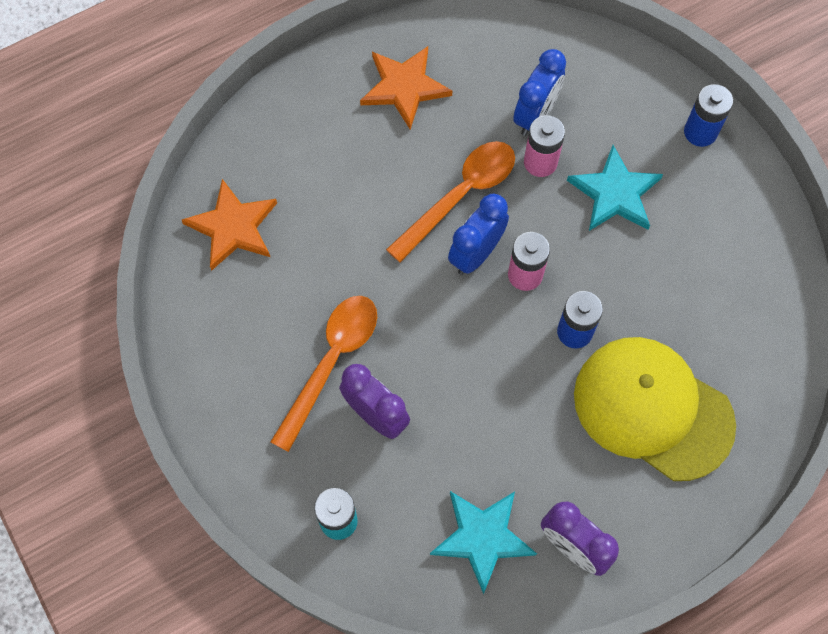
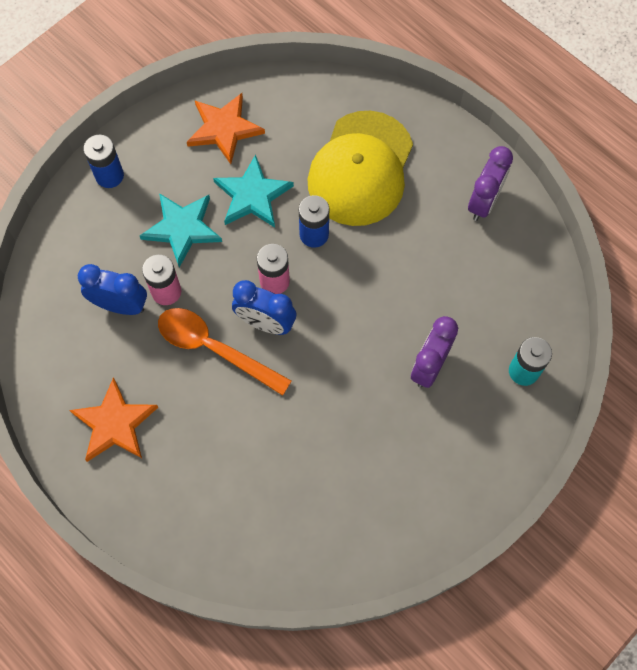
camera: 105 degrees left, 0 degrees up
orange star [182,179,277,271] -> orange star moved to [187,93,265,164]
orange spoon [270,296,377,452] -> none
turquoise star [430,491,537,594] -> turquoise star moved to [213,154,294,227]

